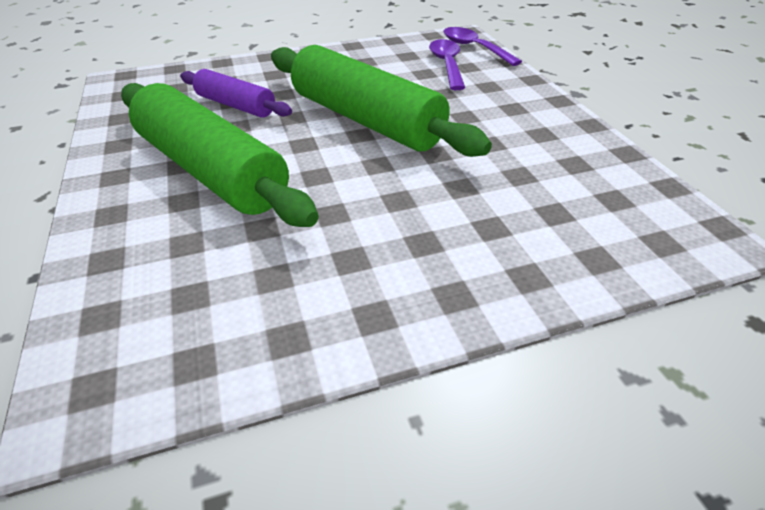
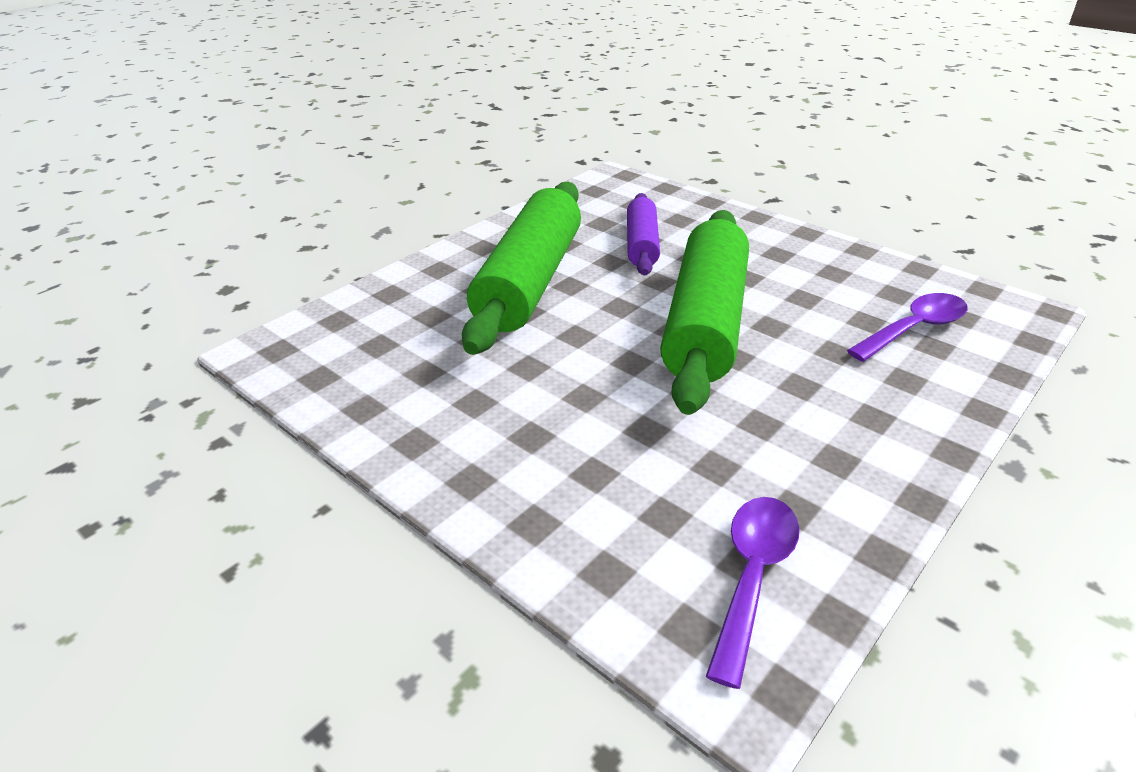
camera: 60 degrees right, 5 degrees down
purple spoon [443,27,522,66] -> purple spoon moved to [706,497,800,689]

